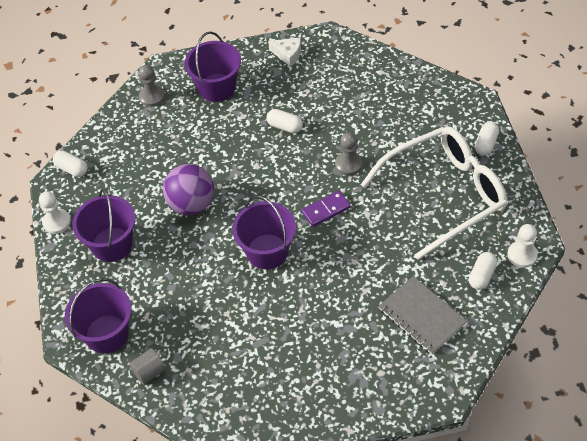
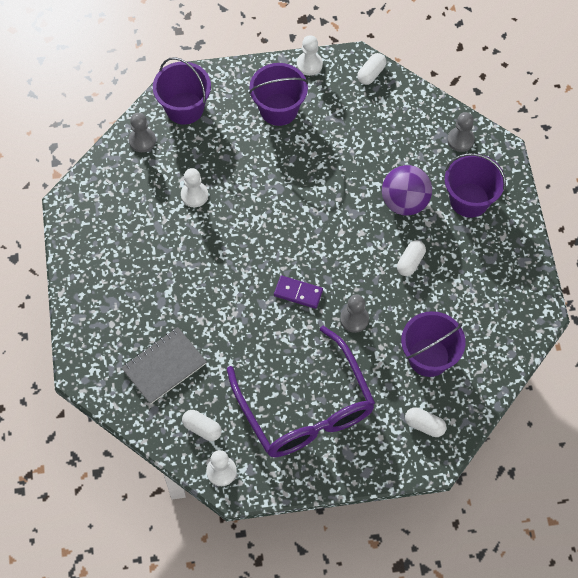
camera: 90 degrees right, 10 degrees up
grey cylinder [129,348,166,385] -> grey pawn [129,113,156,152]
purple ball [163,164,214,215] -> purple ball moved to [382,165,432,216]
purple bucket [232,196,296,269] -> purple bucket moved to [401,311,466,377]
white cheese [268,38,301,67] -> none
purple domino [302,191,351,227] -> purple domino turned 45 degrees counterclockwise [274,276,323,309]
white glasses [361,126,507,260] -> purple glasses [227,326,375,457]
white capsule [475,122,499,156] -> white capsule moved to [405,407,446,437]
none -> white pawn [181,168,208,207]

